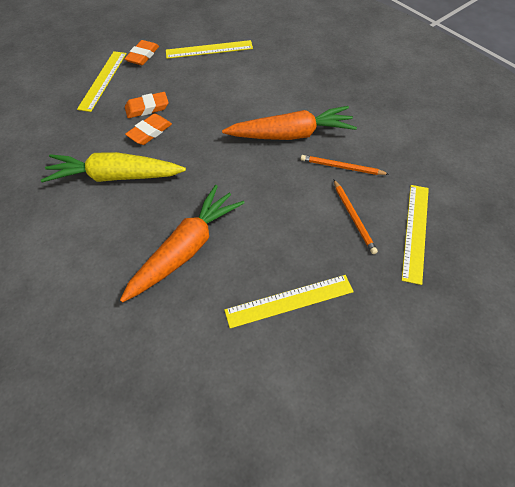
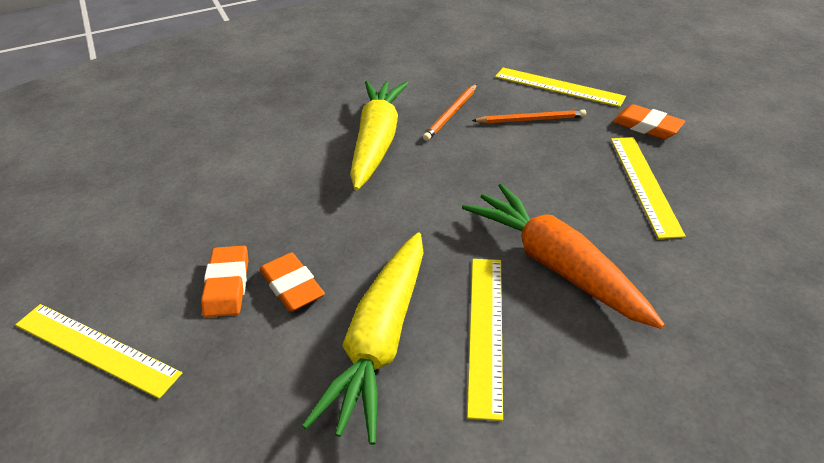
camera: 75 degrees left, 15 degrees down
orange eraser [124,40,159,65] -> orange eraser moved to [613,104,685,139]
yellow ruler [166,40,253,59] -> yellow ruler moved to [467,259,503,421]
orange carrot [222,106,357,140] -> yellow carrot [350,80,408,190]

